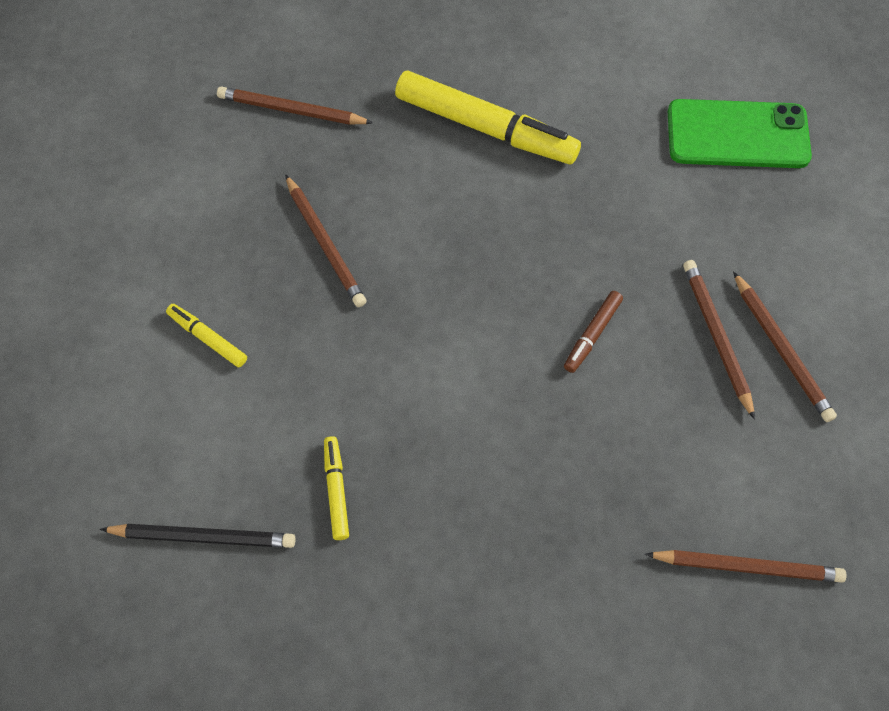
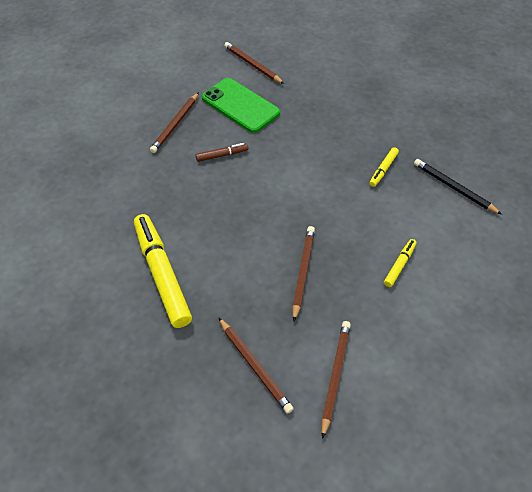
camera: 140 degrees left, 10 degrees down
yellow marker [166,304,247,367] -> yellow marker turned 135 degrees counterclockwise [384,239,417,287]
green phone [668,99,812,168] -> green phone moved to [202,78,280,133]
brown pencil [733,271,837,422] -> brown pencil moved to [322,321,351,439]

